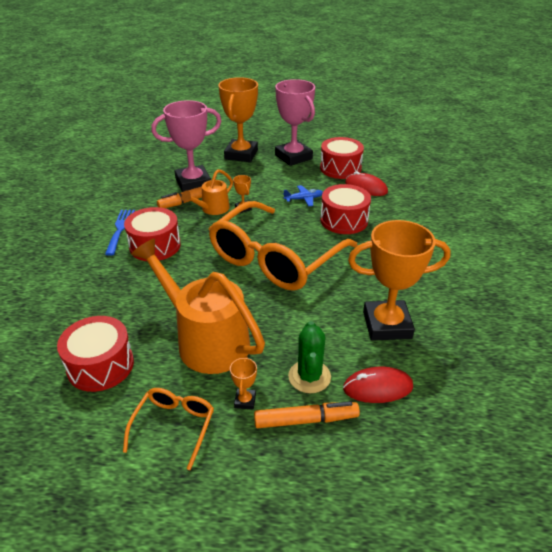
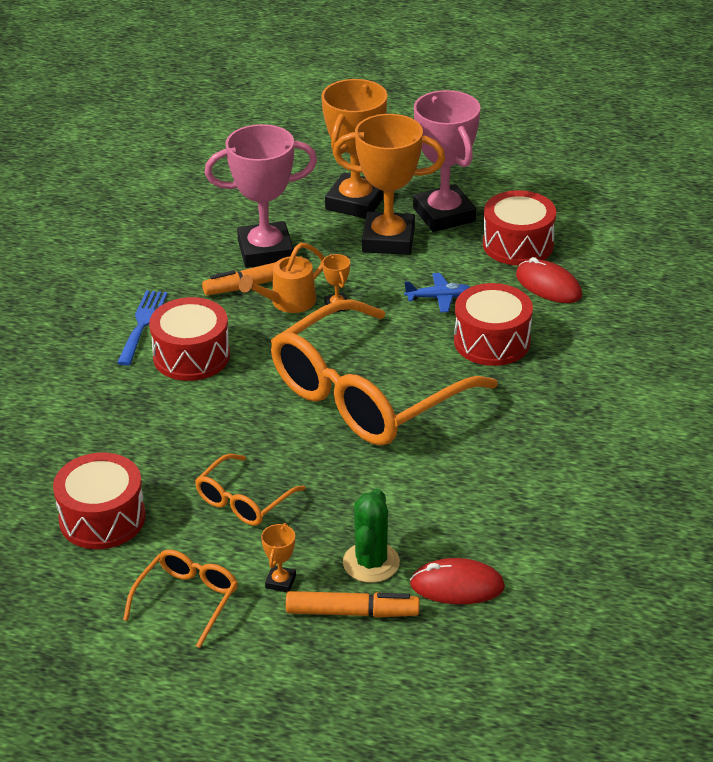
camera: 10 degrees right, 0 degrees up
orange watering can [131,238,265,374] -> orange glasses [195,454,306,526]
orange trophy [348,220,451,341] -> orange trophy moved to [333,114,445,255]

